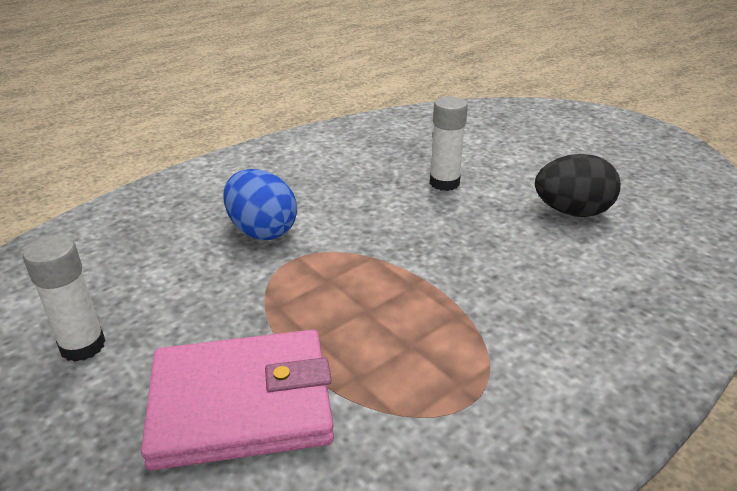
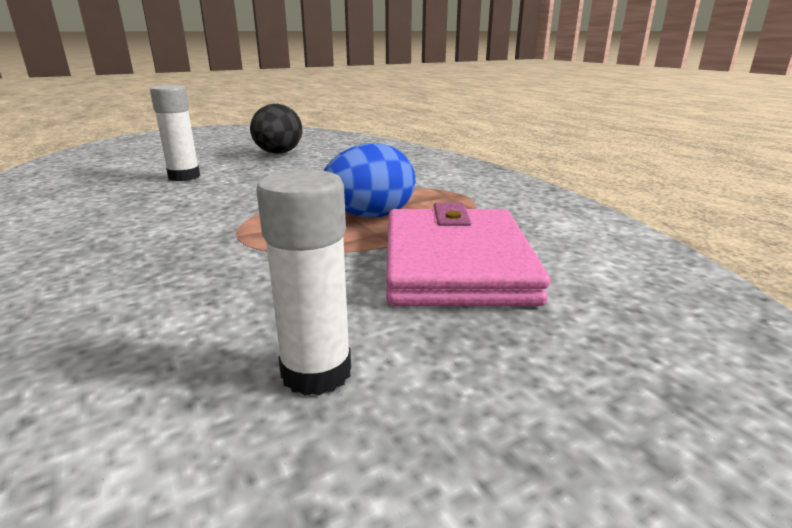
camera: 80 degrees left, 10 degrees down
blue egg [223,169,297,240] -> blue egg moved to [324,143,415,218]

